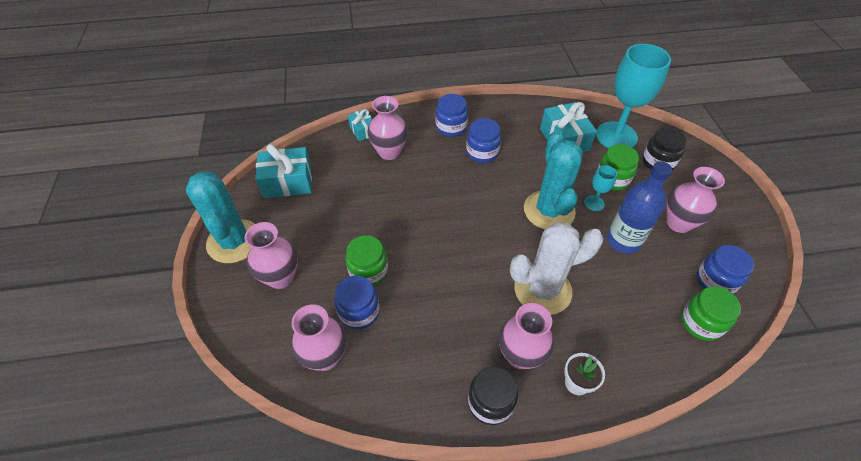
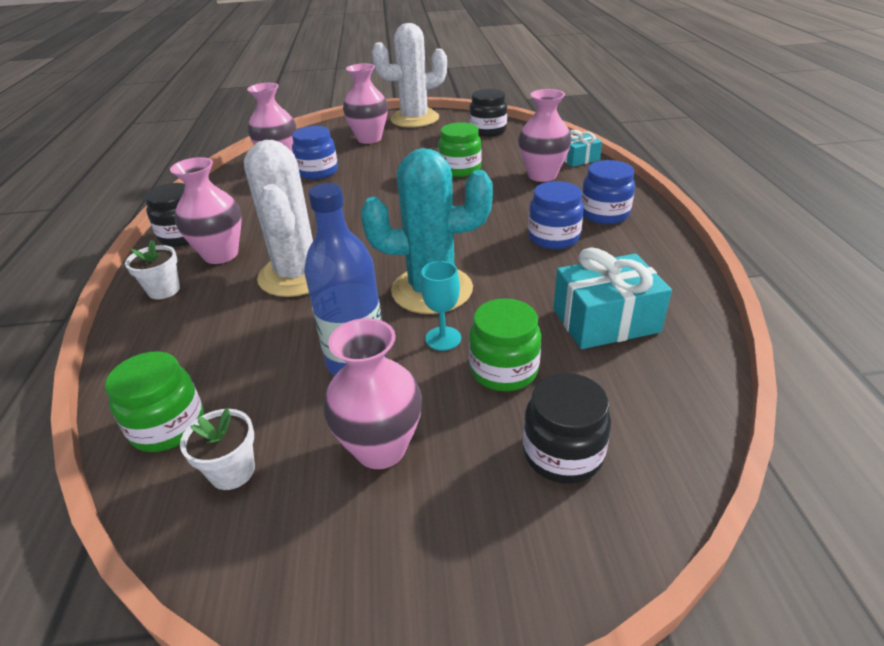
camera: 95 degrees right, 15 degrees down
turquoise cactus [186,172,255,263] -> white cactus [372,23,447,128]
turquoise gift [256,144,312,198] -> black jar [469,89,507,137]
green jar [346,235,388,286] -> green jar moved to [438,122,481,177]
turquoise goblet [596,44,671,148] -> none
blue jar [696,245,754,294] -> white flower pot [180,408,255,490]

